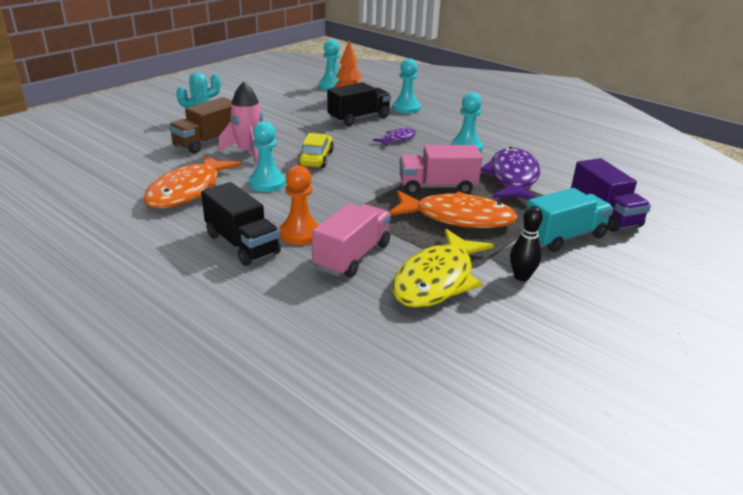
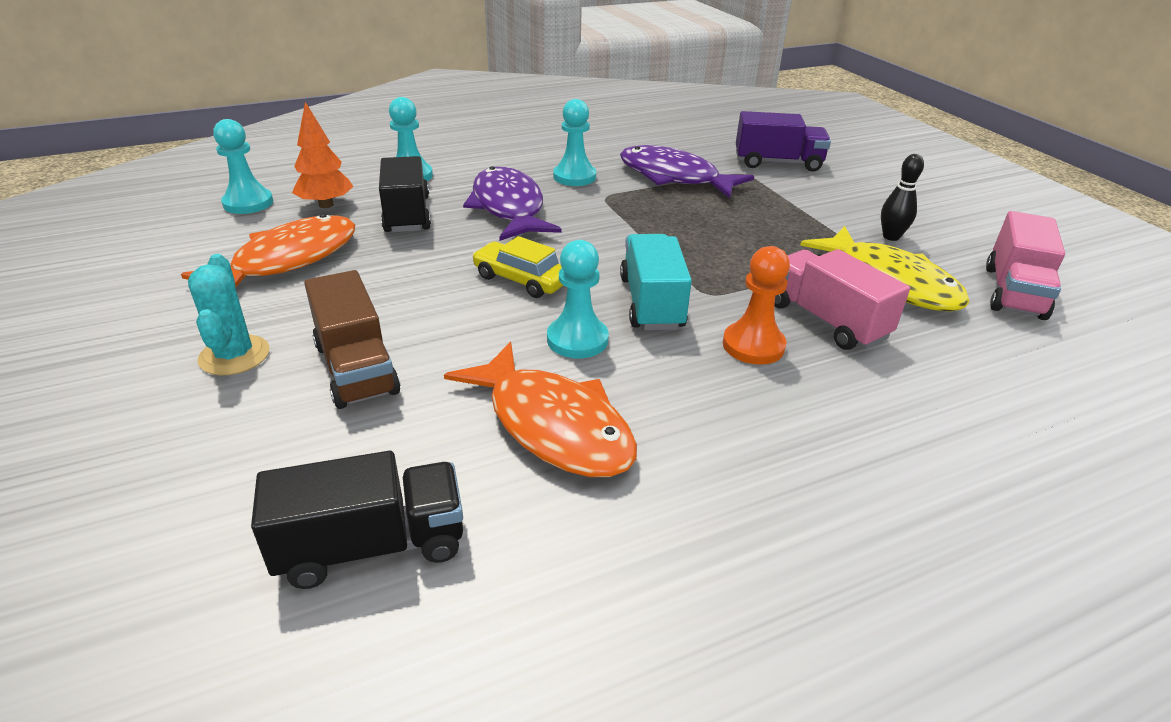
camera: 65 degrees left, 5 degrees up
black truck [201,182,281,266] -> black truck moved to [251,451,463,589]
pink rocket [218,82,263,165] -> none
purple fish [373,127,416,146] -> purple fish [463,166,562,241], size x2.03
orange fish [389,190,518,228] -> orange fish moved to [181,214,355,288]
pink truck [399,145,482,194] -> pink truck moved to [986,211,1065,320]
turquoise truck [523,188,614,252] -> turquoise truck moved to [620,234,692,330]

